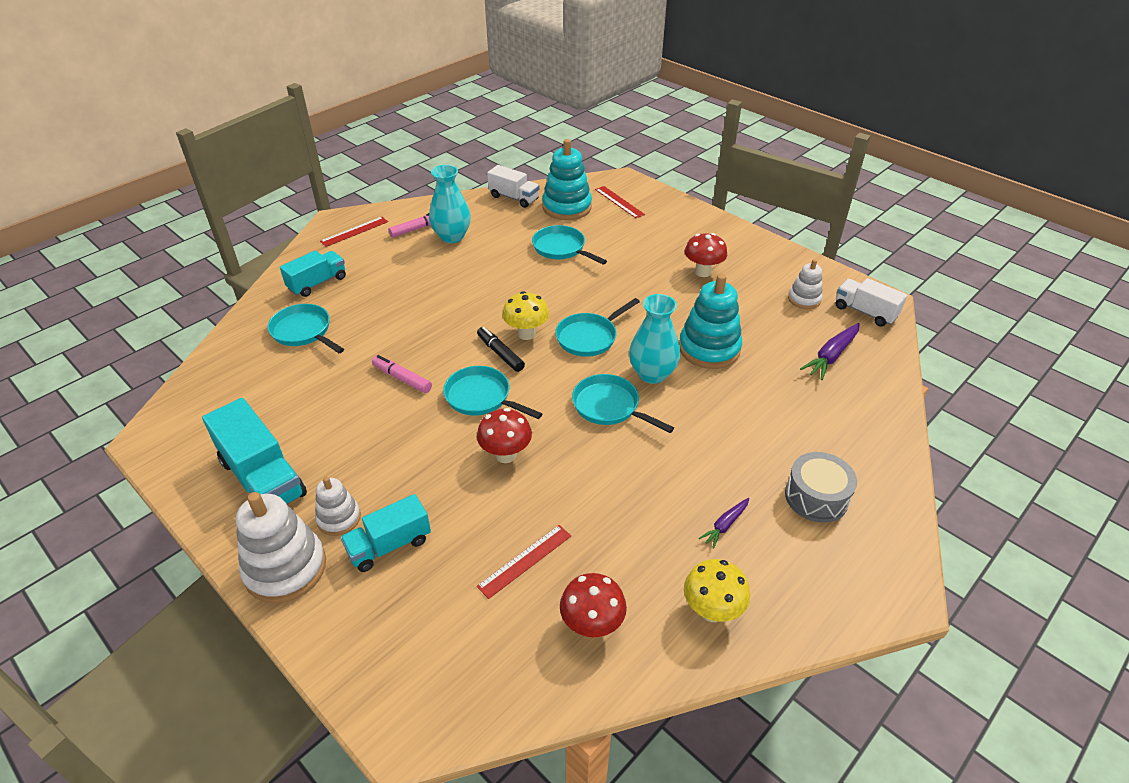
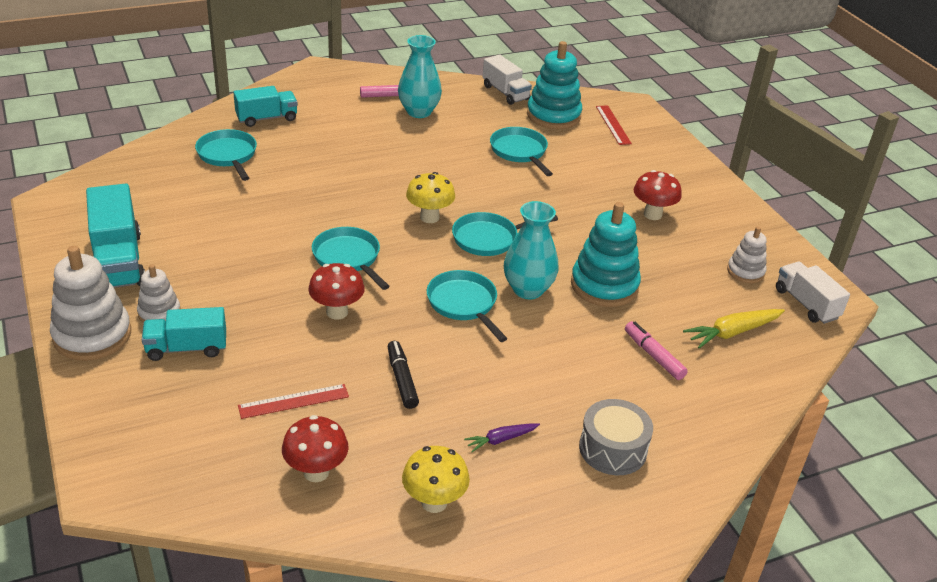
camera: 20 degrees right, 5 degrees down
red ruler [320,217,388,247] -> none
pink marker [372,355,432,393] -> pink marker moved to [625,321,688,380]
black marker [477,327,525,372] -> black marker moved to [388,341,419,409]
purple carrot [800,323,860,380] -> yellow carrot [683,309,785,348]

